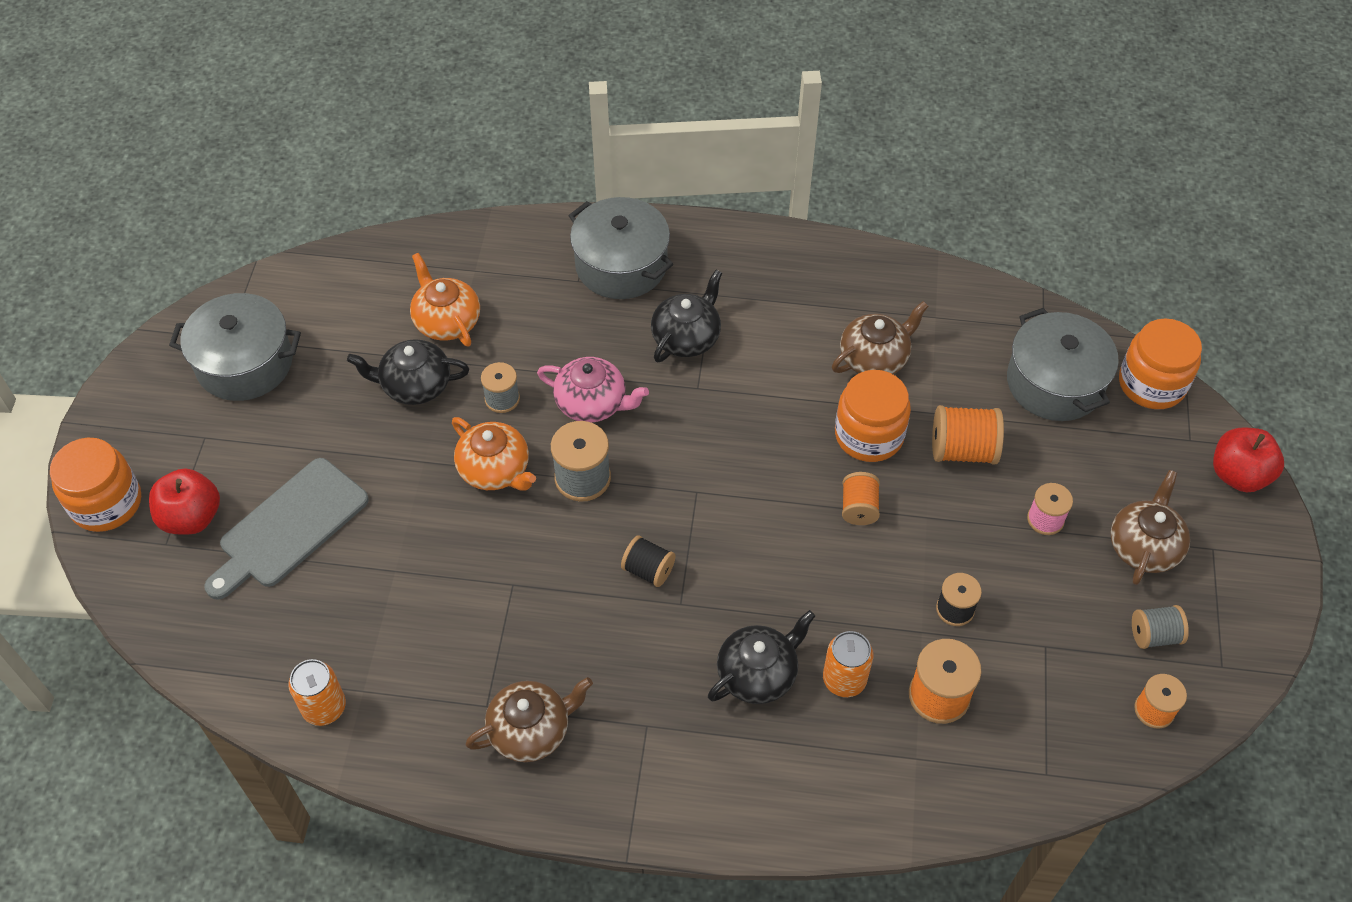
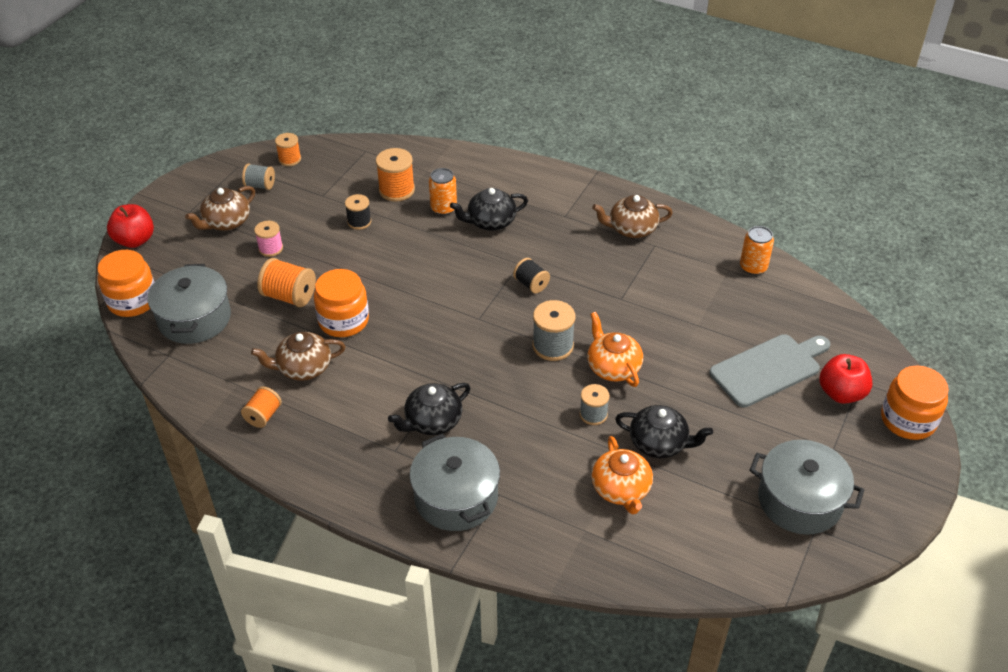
camera: 160 degrees left, 10 degrees down
pink teapot [537,357,649,423] -> none
orange spool [842,472,880,525] -> orange spool moved to [241,386,282,428]

